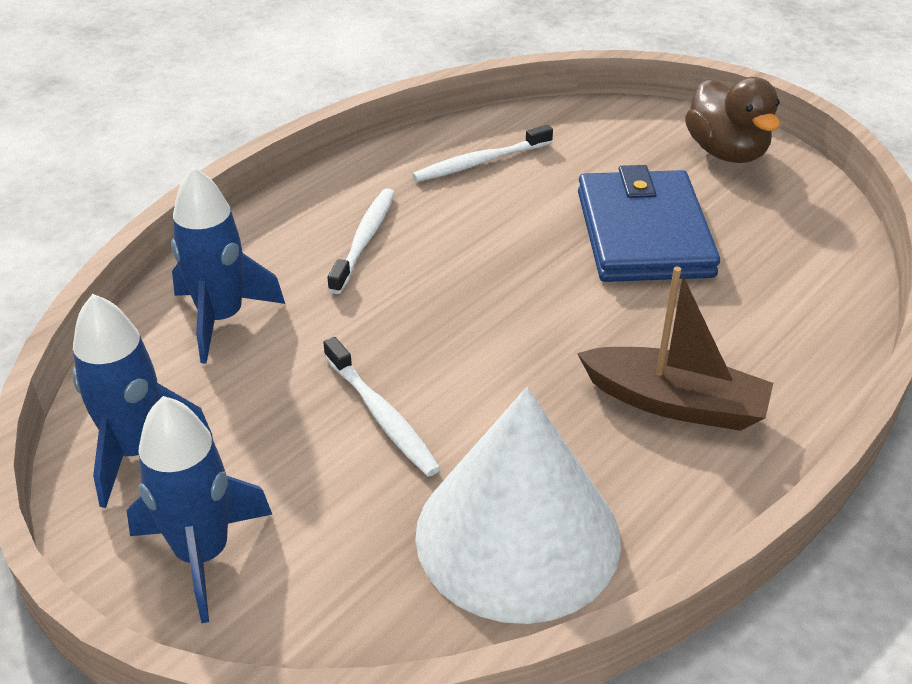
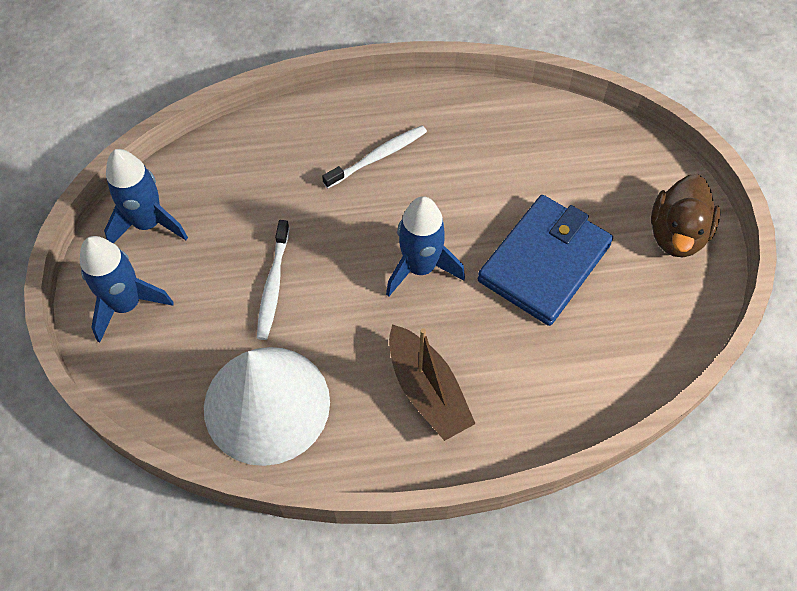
camera: 40 degrees right, 20 degrees up
blue rocket [171,167,285,363] -> blue rocket moved to [386,196,465,297]
white toothbrush [412,125,553,182] -> none

